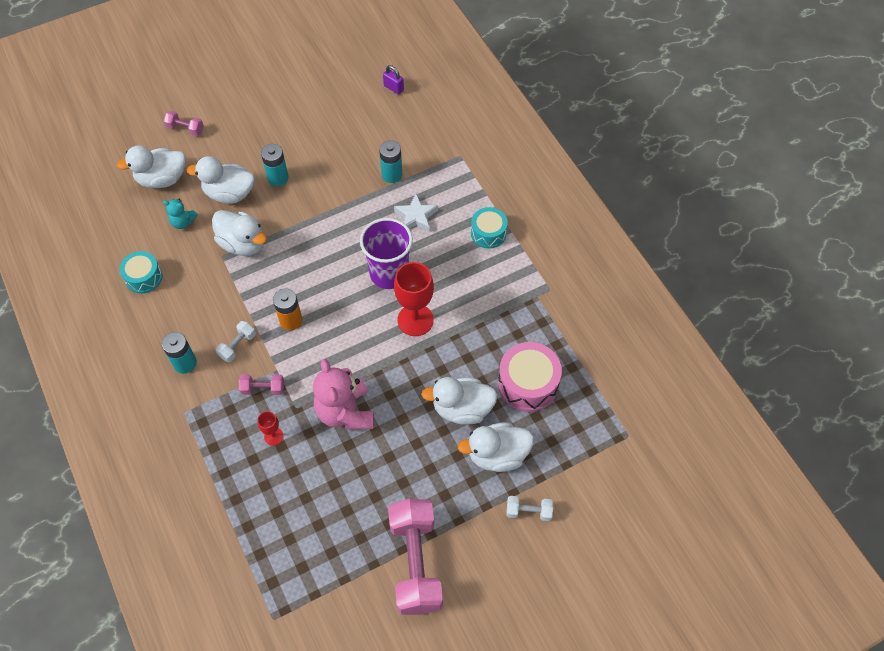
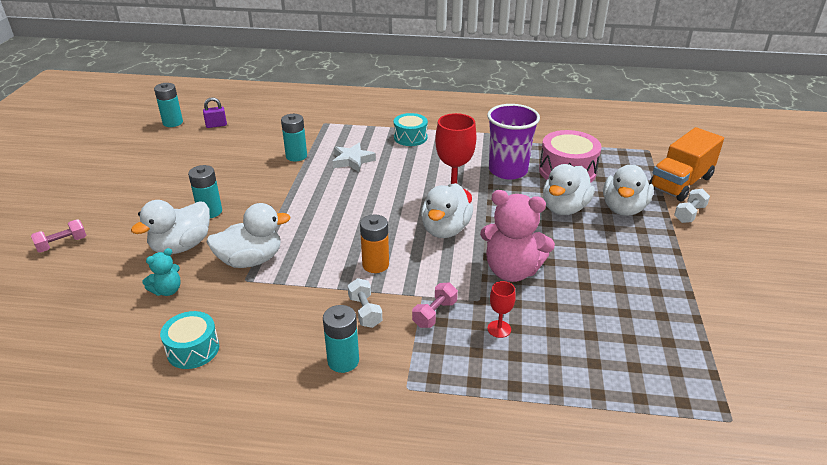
camera: 55 degrees left, 25 degrees down
white duck [116,145,186,188] -> white duck moved to [421,183,473,238]
purple cup [360,218,413,289] -> purple cup moved to [487,104,540,180]
pink dumbbell [388,498,443,615] -> none
none -> turquoise battery [154,83,183,127]
none -> orange truck [649,127,724,201]

